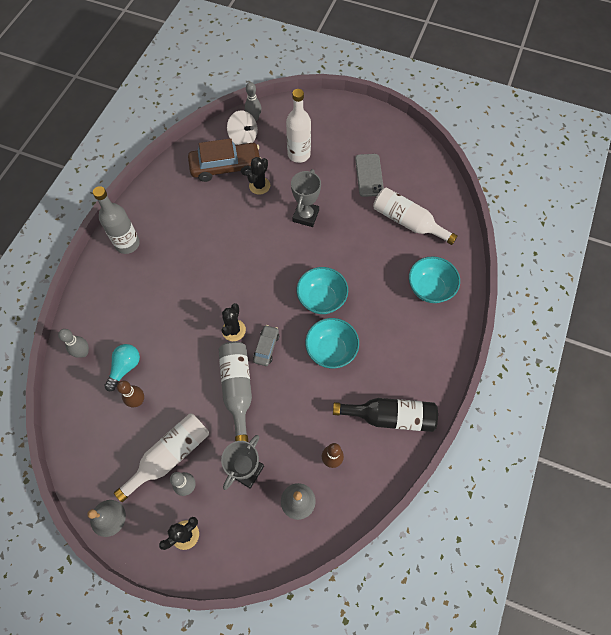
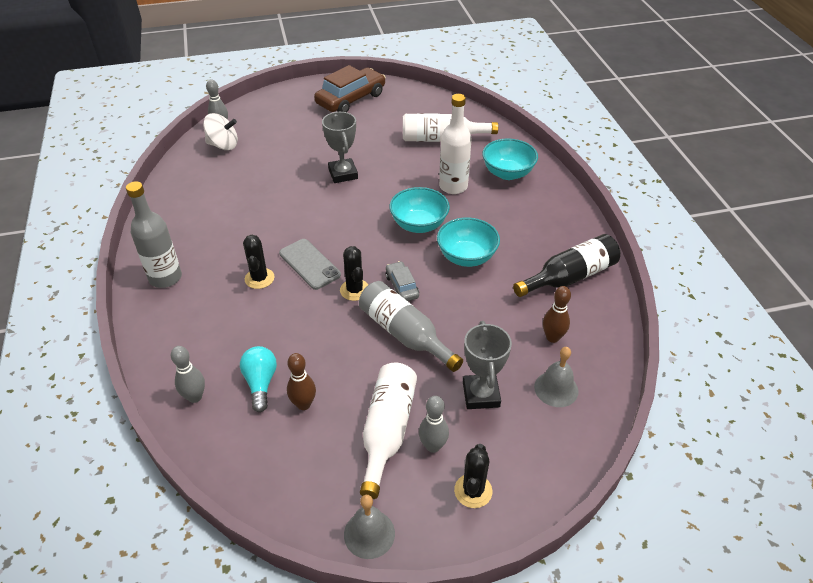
camera: 35 degrees left, 20 degrees down
brown car [188,138,262,182] -> brown car moved to [314,65,386,112]
black cactus [247,157,270,195] -> black cactus moved to [243,235,274,289]
white bottle [286,89,311,163] -> white bottle moved to [439,94,472,194]
grey phone [355,154,384,197] -> grey phone moved to [279,239,341,290]

